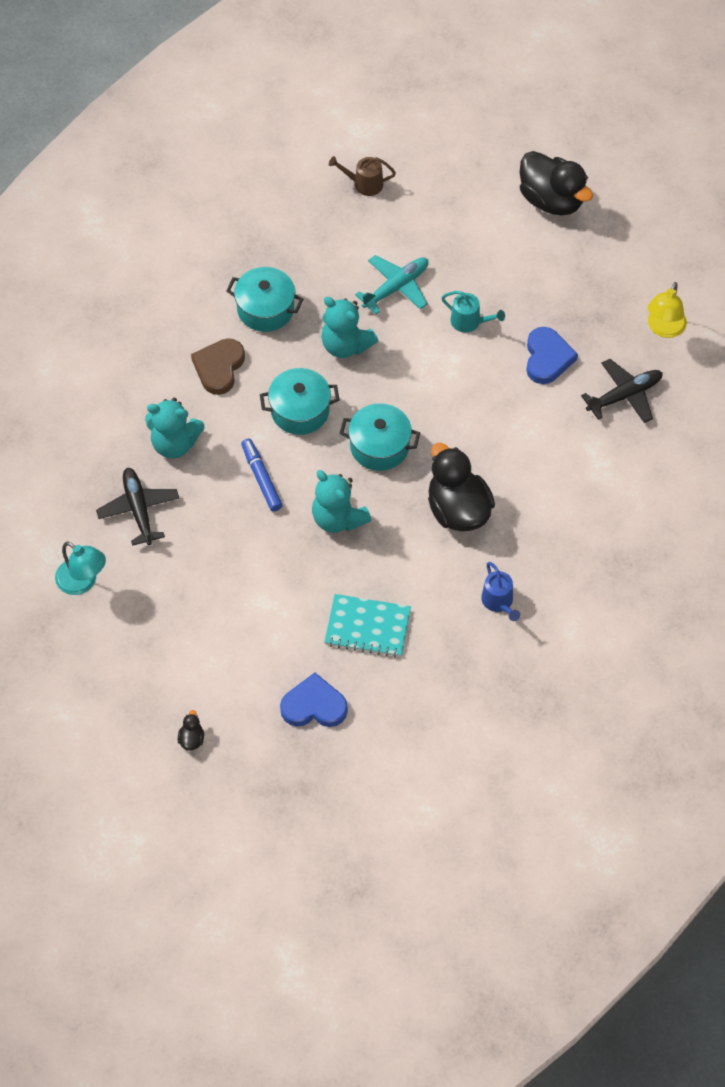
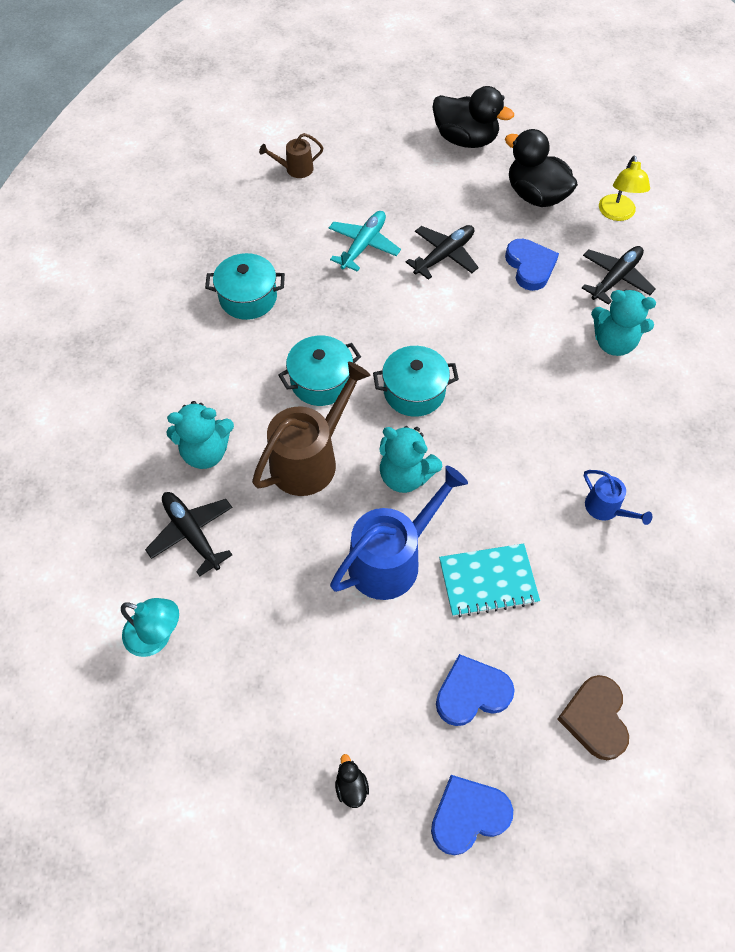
camera: 20 degrees left, 0 degrees up
brown heart [191,338,245,395] -> brown heart moved to [557,675,629,760]
blue marker [241,438,283,512] -> brown watering can [252,362,371,496]
turquoise teddy bear [321,297,378,358] -> turquoise teddy bear moved to [591,290,656,356]
black duck [428,443,495,531] -> black duck moved to [505,129,578,207]
turquoise watering can [441,291,505,333] -> black plane [406,225,479,280]
none -> blue watering can [330,466,468,600]
none -> blue heart [431,775,513,855]

